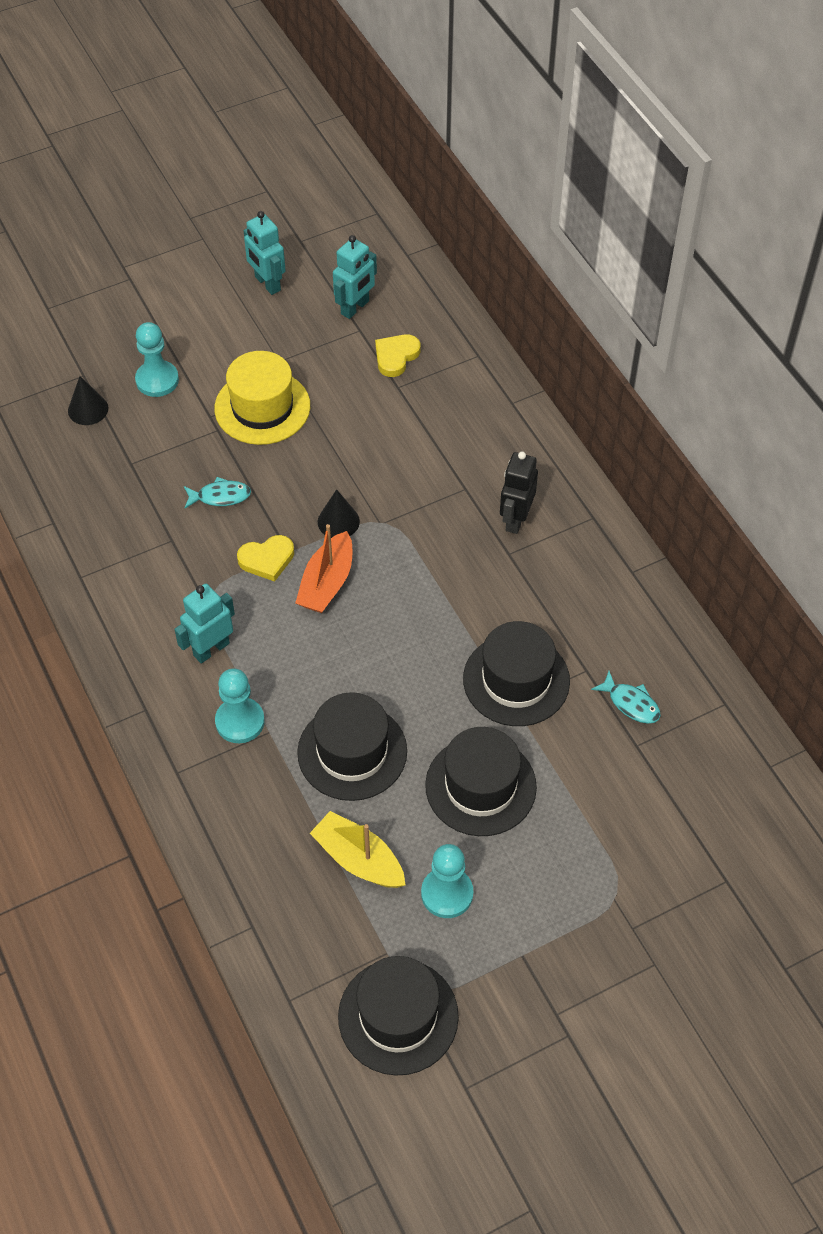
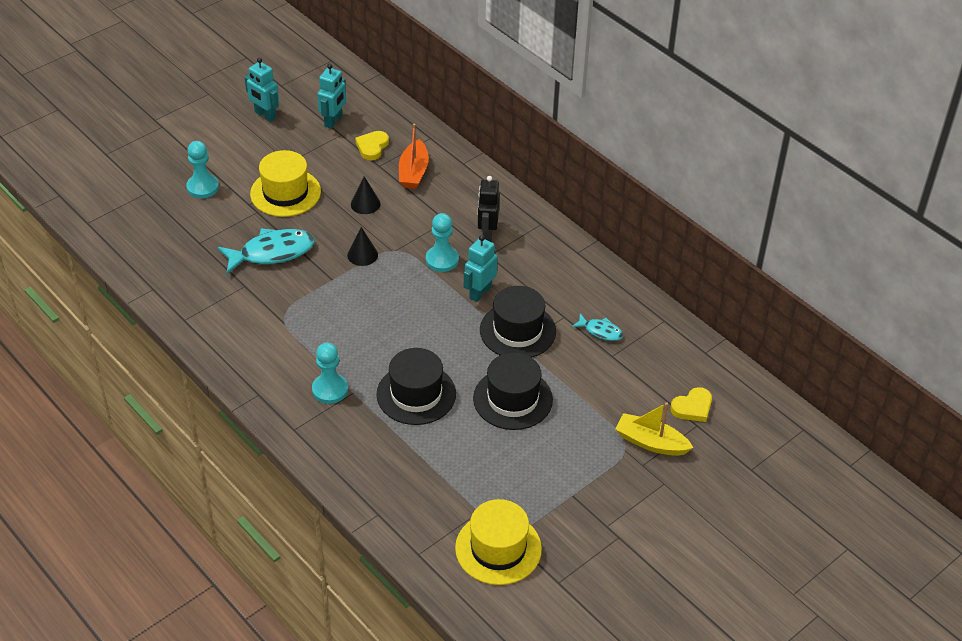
camera: 15 degrees left, 10 degrees down
black cone [68,376,108,425] -> black cone moved to [351,176,380,214]
turquoise robot [174,584,235,664] -> turquoise robot moved to [464,235,498,302]
turquoise fish [184,477,251,508] -> turquoise fish [218,228,315,274], size x1.92
yellow heart [237,535,294,582] -> yellow heart moved to [670,387,712,422]
orange boat [295,524,352,613] -> orange boat moved to [399,124,429,189]
yellow boat [310,811,406,888] -> yellow boat moved to [615,402,693,456]
black hat [338,956,459,1076] -> yellow hat [455,499,542,585]
turquoise pawn [421,844,473,918] -> turquoise pawn moved to [426,213,459,272]

